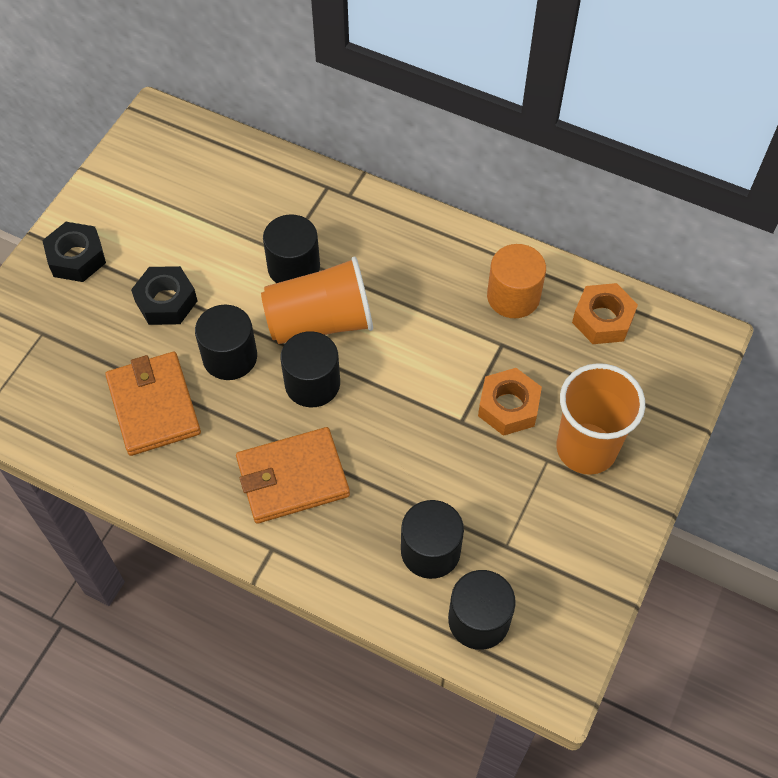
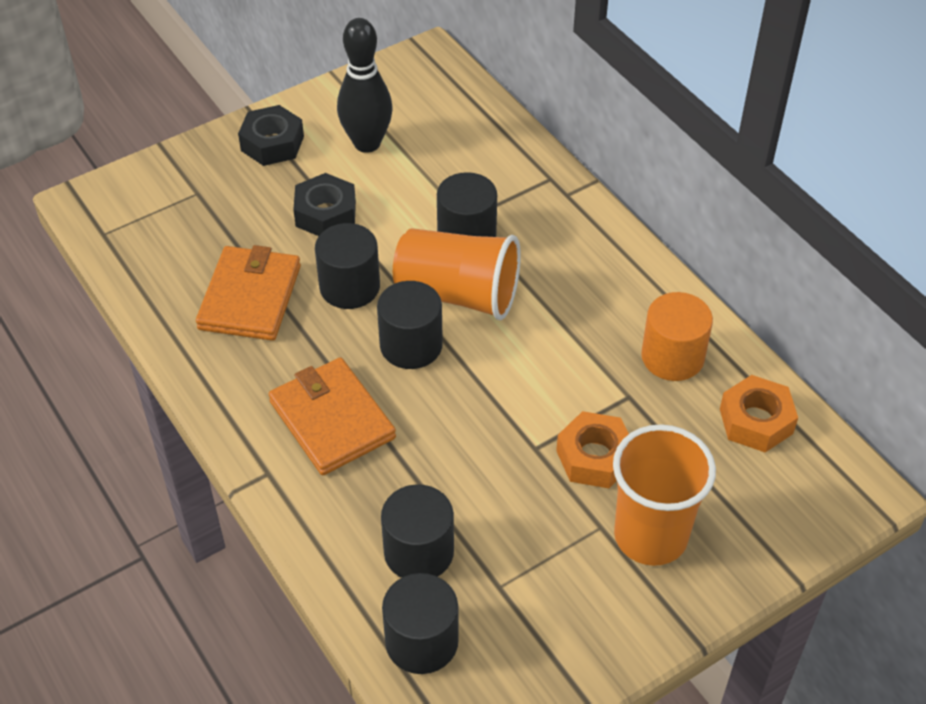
camera: 30 degrees right, 10 degrees down
orange wallet [236,427,350,524] -> orange wallet turned 45 degrees clockwise [269,357,396,475]
none -> black bowling pin [337,18,393,153]

